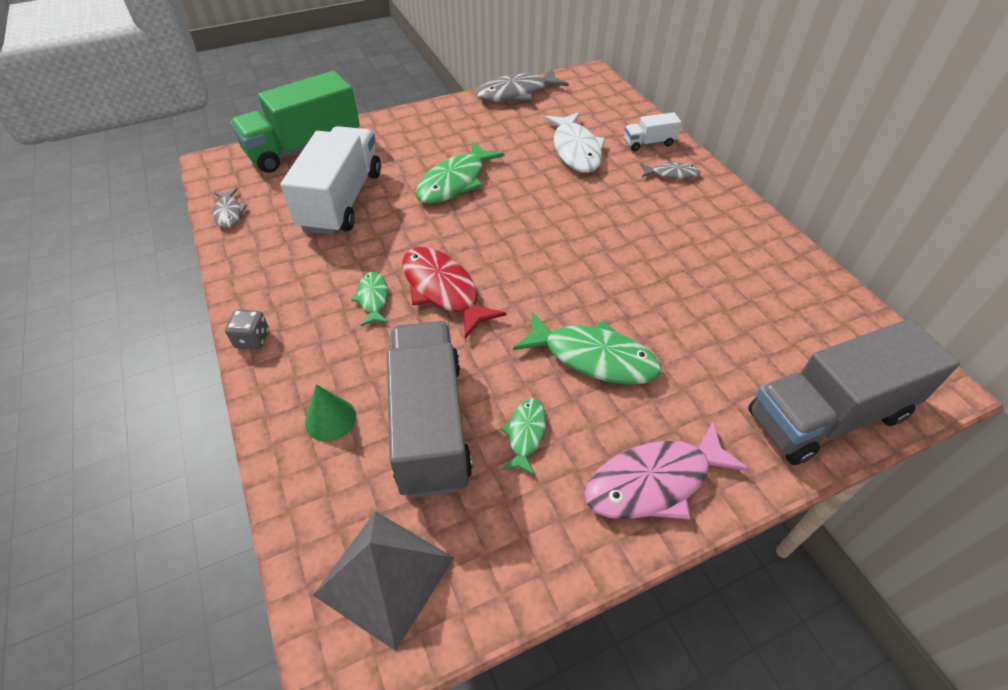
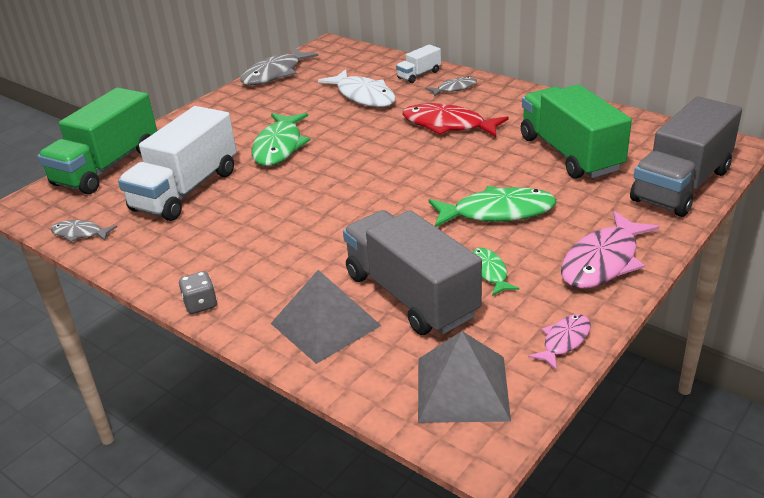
camera: 25 degrees left, 15 degrees down
grey fish [213,188,247,228] -> grey fish turned 150 degrees clockwise [51,220,117,242]
white truck [280,126,381,235] -> white truck turned 135 degrees counterclockwise [118,106,237,221]
green cone [305,384,356,442] -> grey pyramid [270,270,382,364]
green fish [351,272,389,326] -> none
red fish [402,247,507,339] -> red fish moved to [402,103,509,137]
none -> green truck [521,84,632,179]
none -> pink fish [528,314,590,370]

